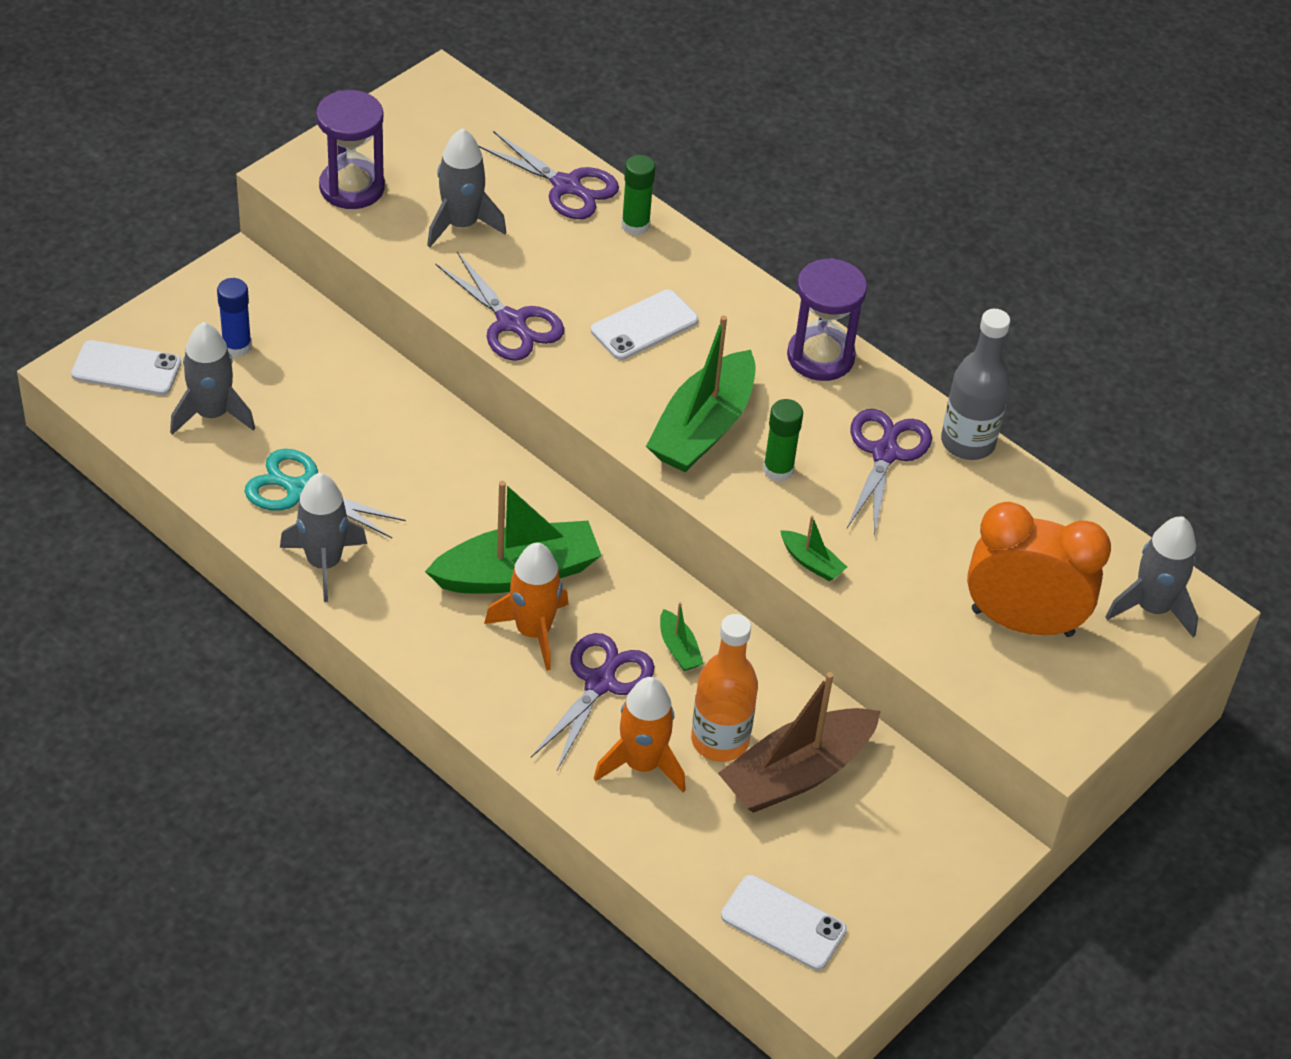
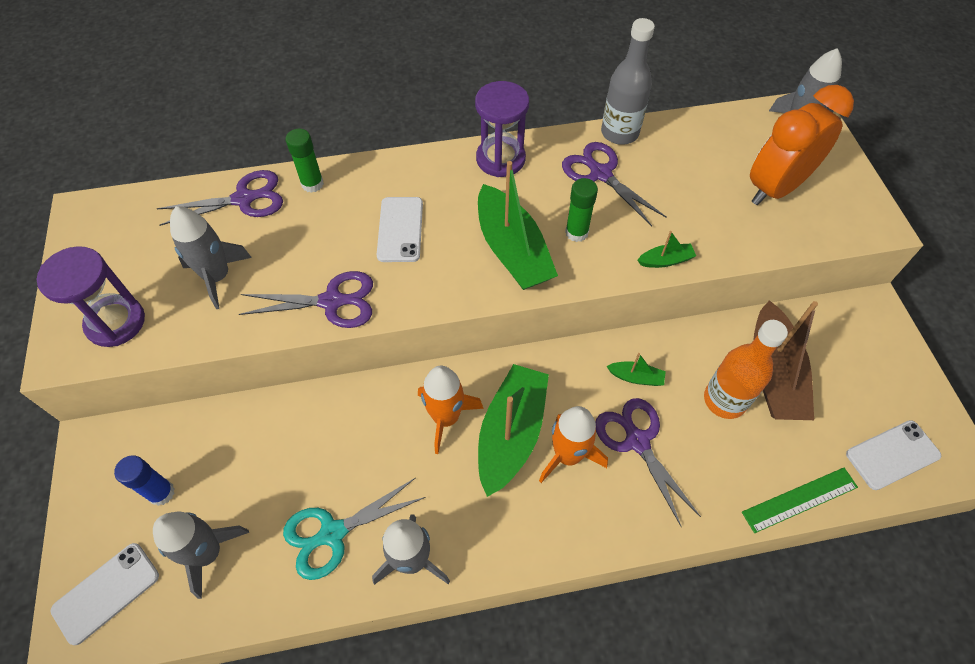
camera: 50 degrees left, 10 degrees up
orange rocket [594,677,686,792] -> orange rocket moved to [418,366,484,454]
none -> green ruler [742,468,858,533]

